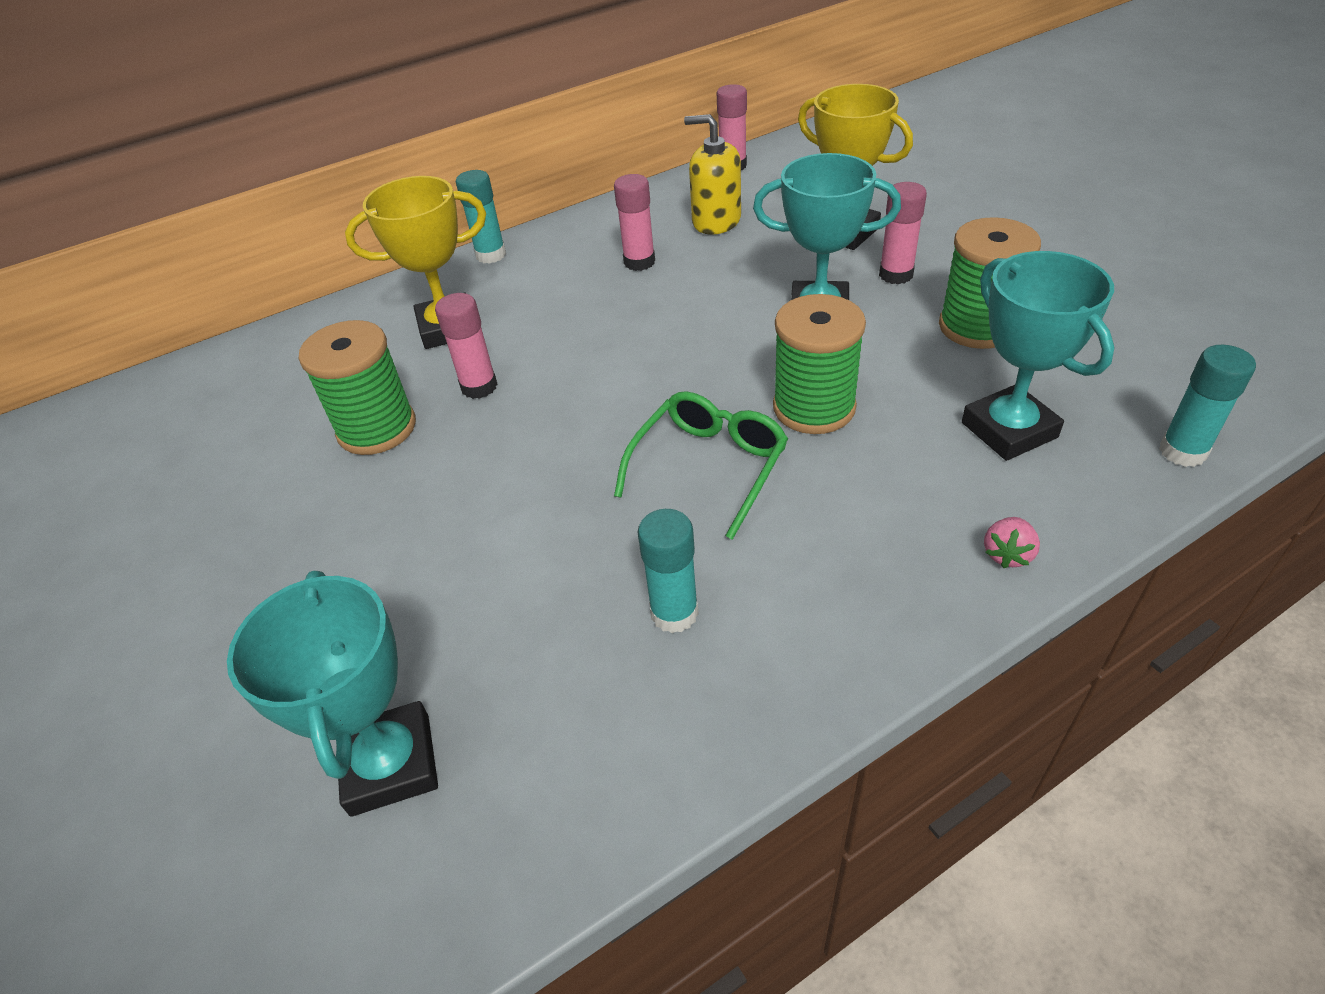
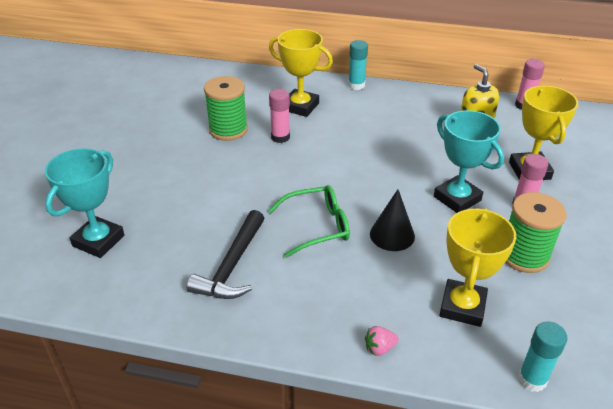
camera: 40 degrees right, 5 degrees down
pink glue stick [614,174,655,271] -> none
turquoise glue stick [638,509,699,633] -> black hammer [187,210,265,299]
green spool [773,294,866,434] -> black cone [370,189,415,251]
turquoise trophy [962,251,1115,461] -> yellow trophy [439,208,516,327]

